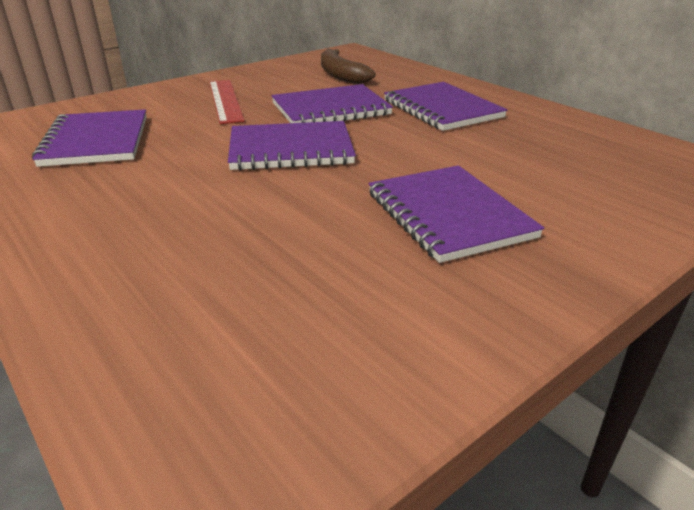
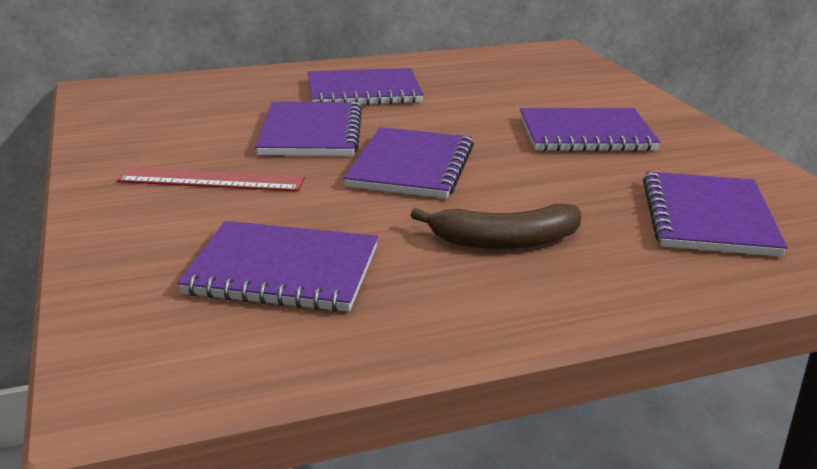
camera: 70 degrees left, 5 degrees down
brown banana [321,49,375,84] -> brown banana moved to [410,204,582,249]
none -> purple notebook [643,172,788,257]

